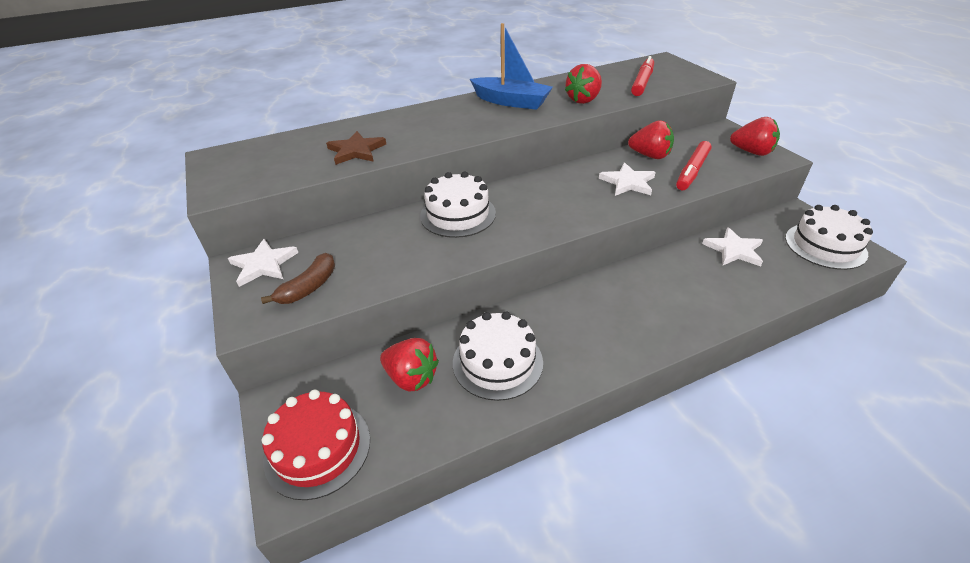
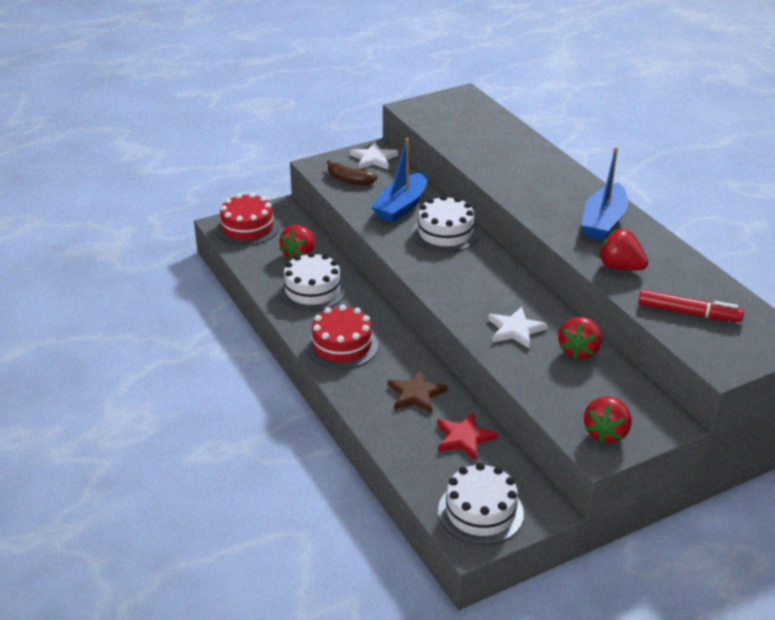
camera: 85 degrees right, 5 degrees down
brown star [326,131,386,165] -> brown star moved to [388,370,448,413]
red marker [676,141,712,190] -> none
white star [702,227,763,266] -> red star [437,412,498,460]
none -> red cake [306,305,378,369]
none -> blue boat [371,138,428,223]

